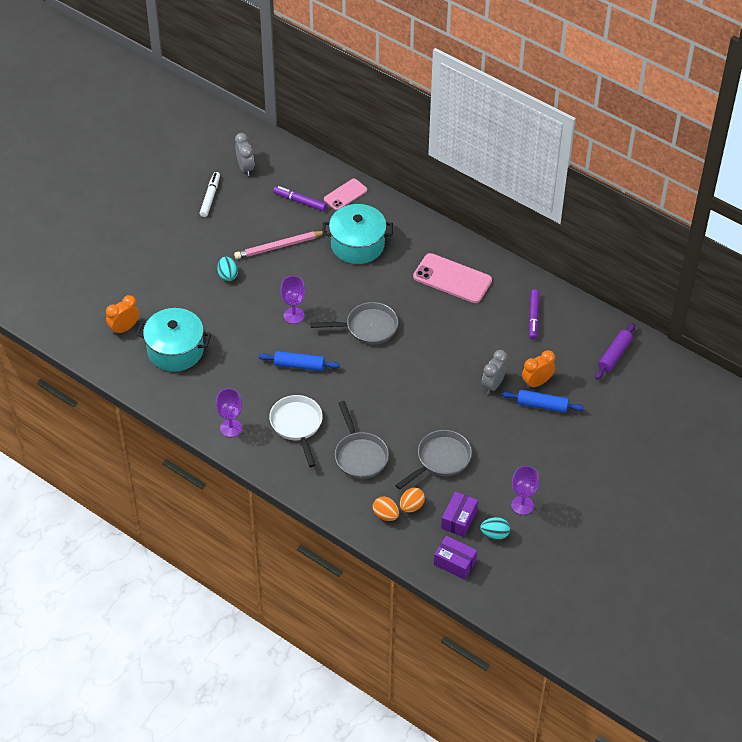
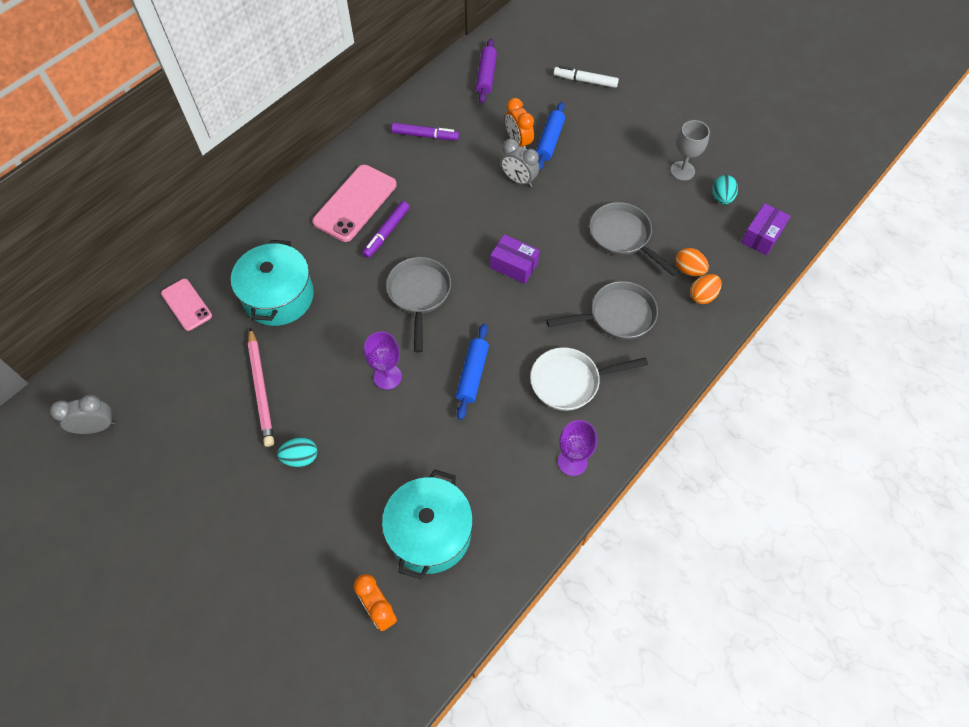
camera: 85 degrees left, 10 degrees up
white marker [200,172,220,217] -> white marker moved to [554,66,619,88]
purple marker [273,186,327,211] -> purple marker moved to [362,201,410,258]
purple box [441,491,478,537] -> purple box moved to [490,234,540,284]
purple goblet [511,466,539,515] -> grey goblet [670,120,710,181]
purple rolling pin [595,323,635,380] -> purple rolling pin turned 60 degrees clockwise [476,39,497,103]

